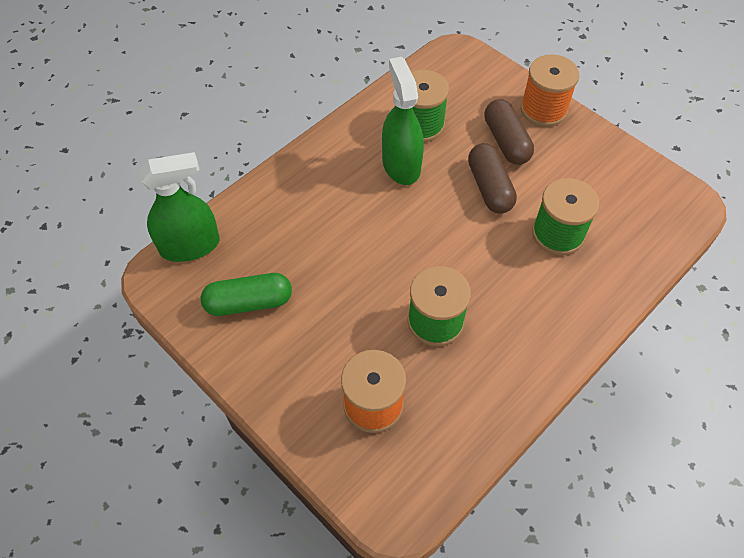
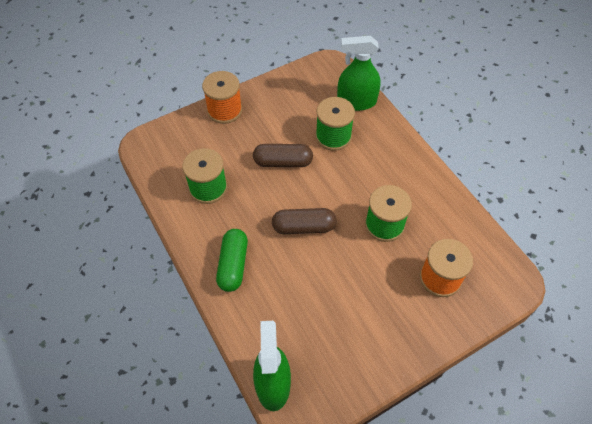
camera: 75 degrees left, 0 degrees up
green capsule [201,273,292,316] -> green capsule moved to [216,229,248,292]
green spray bottle [382,57,424,185] -> green spray bottle moved to [337,36,381,111]
brown capsule [484,99,534,165] -> brown capsule moved to [272,208,336,234]

